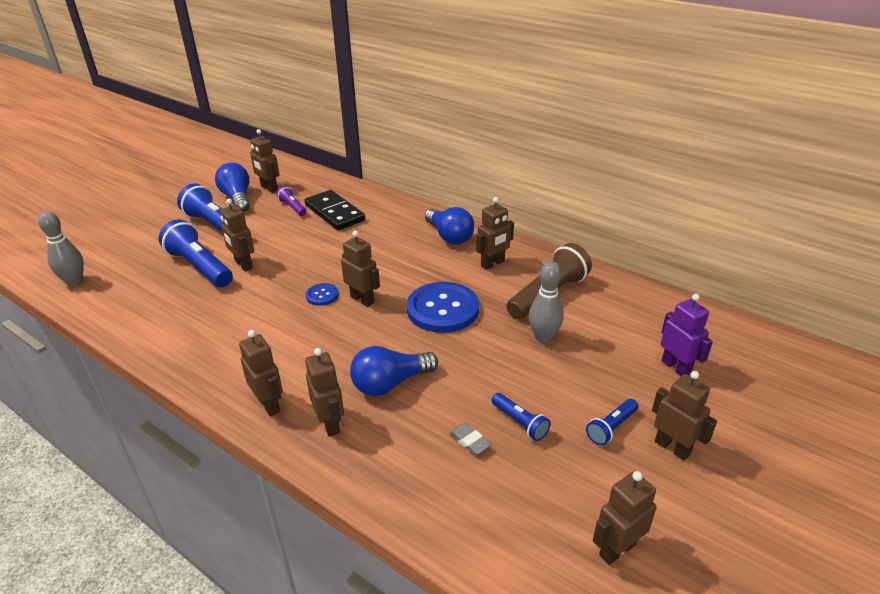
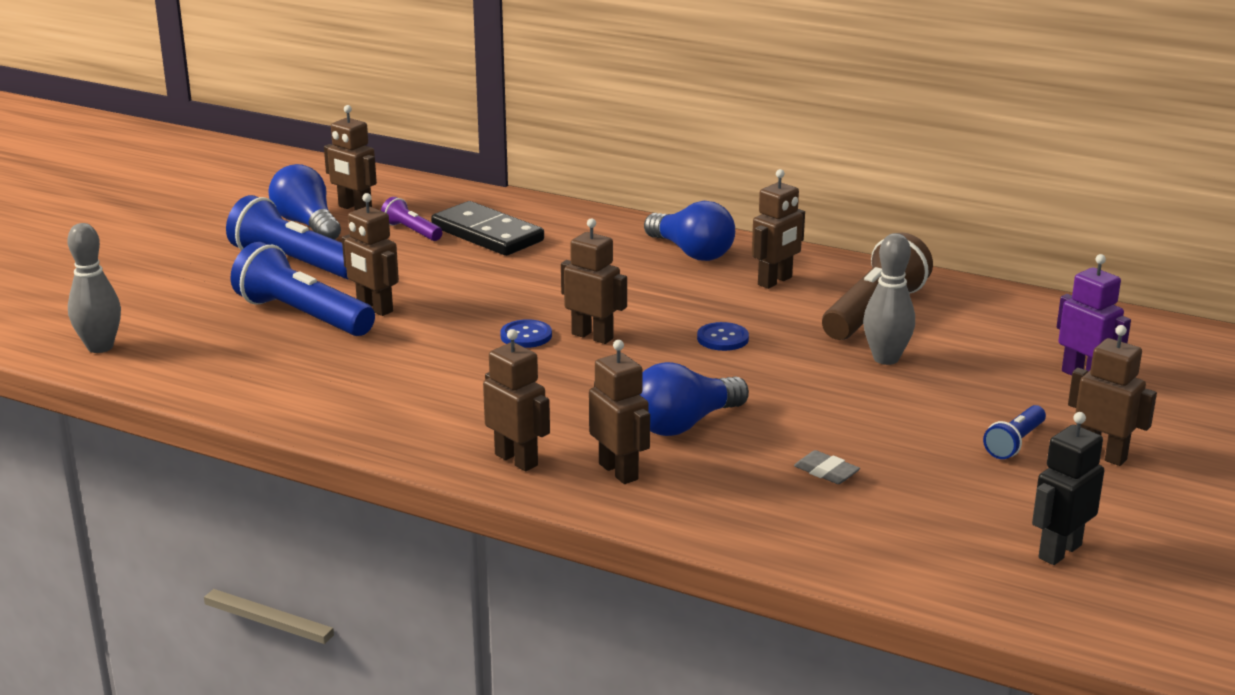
camera: 10 degrees left, 10 degrees down
blue button [407,282,479,333] -> blue button [697,322,749,351], size x0.46
blue flashlight [491,393,551,441] -> none
brown robot [593,471,656,565] -> black robot [1032,412,1104,565]

